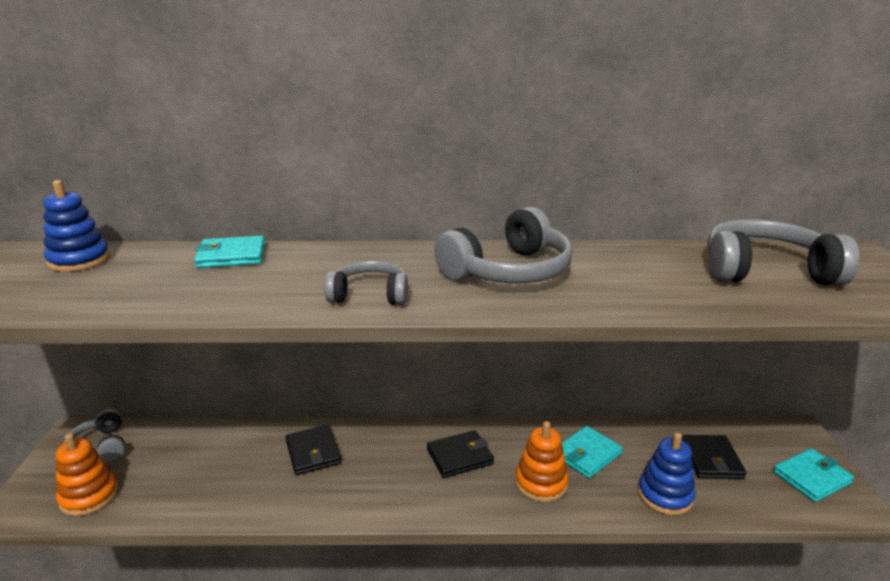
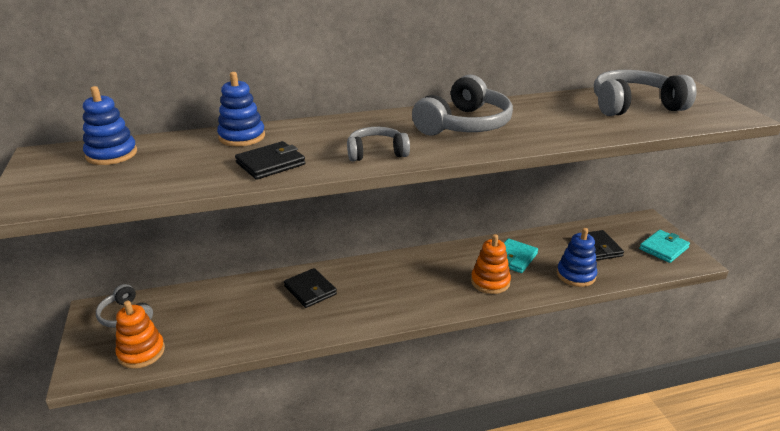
camera: 15 degrees left, 5 degrees up
turquoise wallet [194,236,265,268] -> blue stacking toy [217,72,265,147]
black wallet [427,430,494,478] -> black wallet moved to [235,141,305,180]

